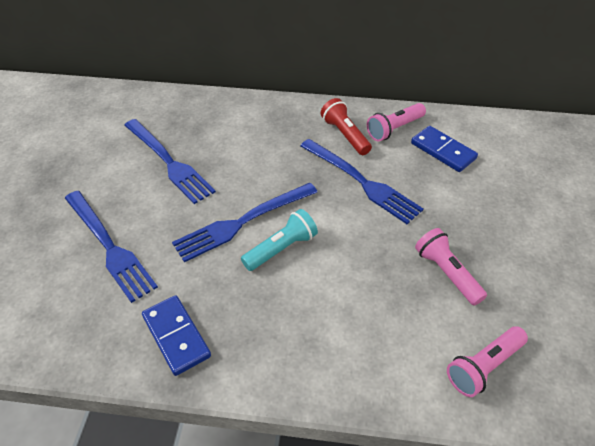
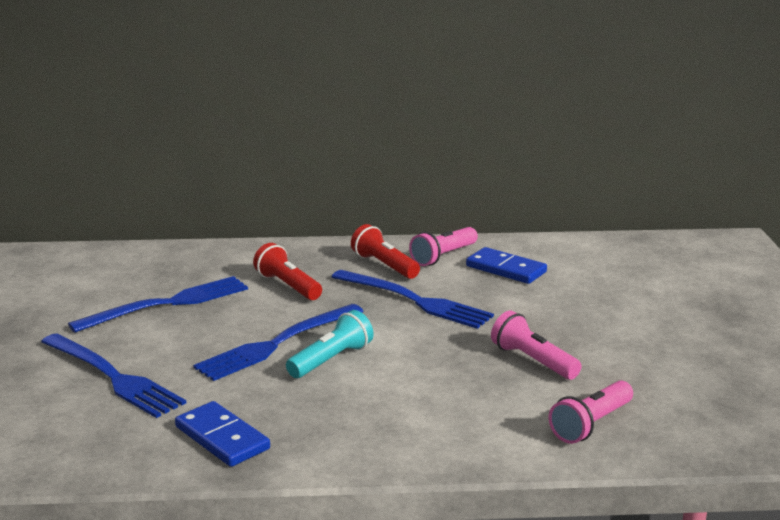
camera: 10 degrees left, 25 degrees down
blue fork [124,119,216,204] -> blue fork turned 75 degrees counterclockwise [68,276,248,333]
none -> red flashlight [253,243,322,300]

